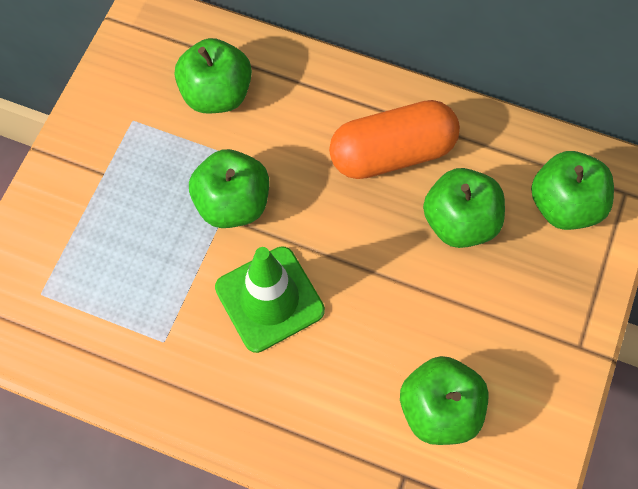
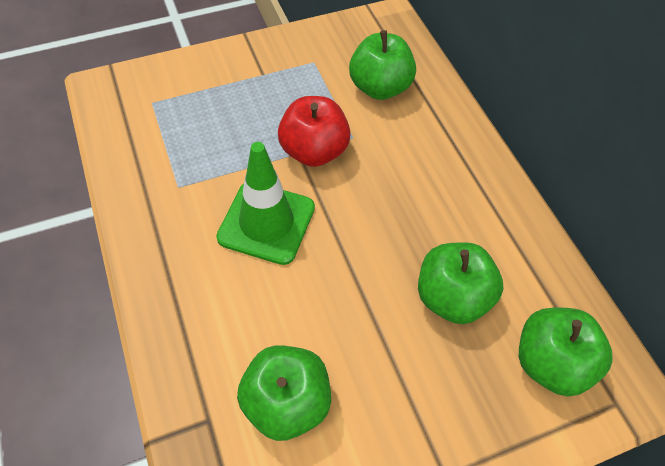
camera: 45 degrees right, 10 degrees down
green apple [189,149,269,228] -> red apple [278,96,351,167]
orange capsule [329,100,460,179] -> none

